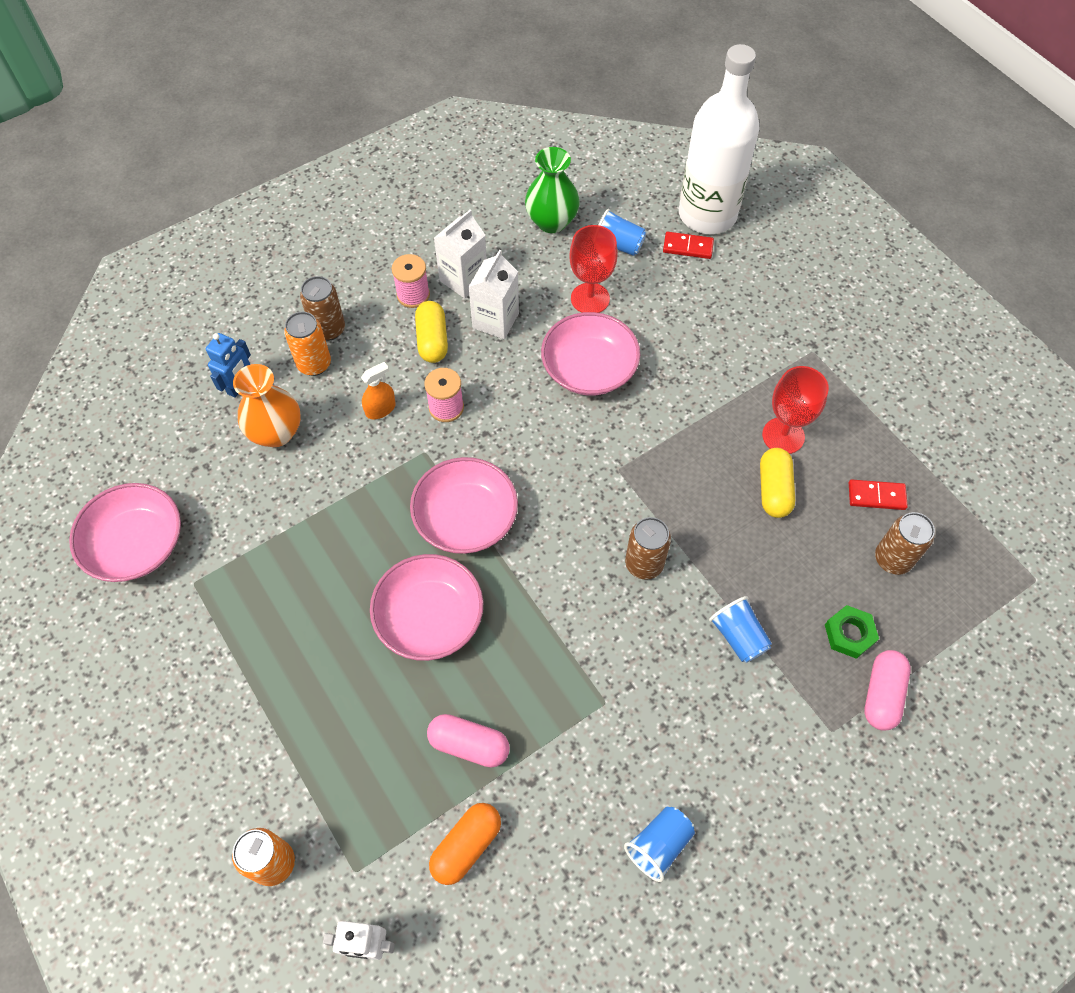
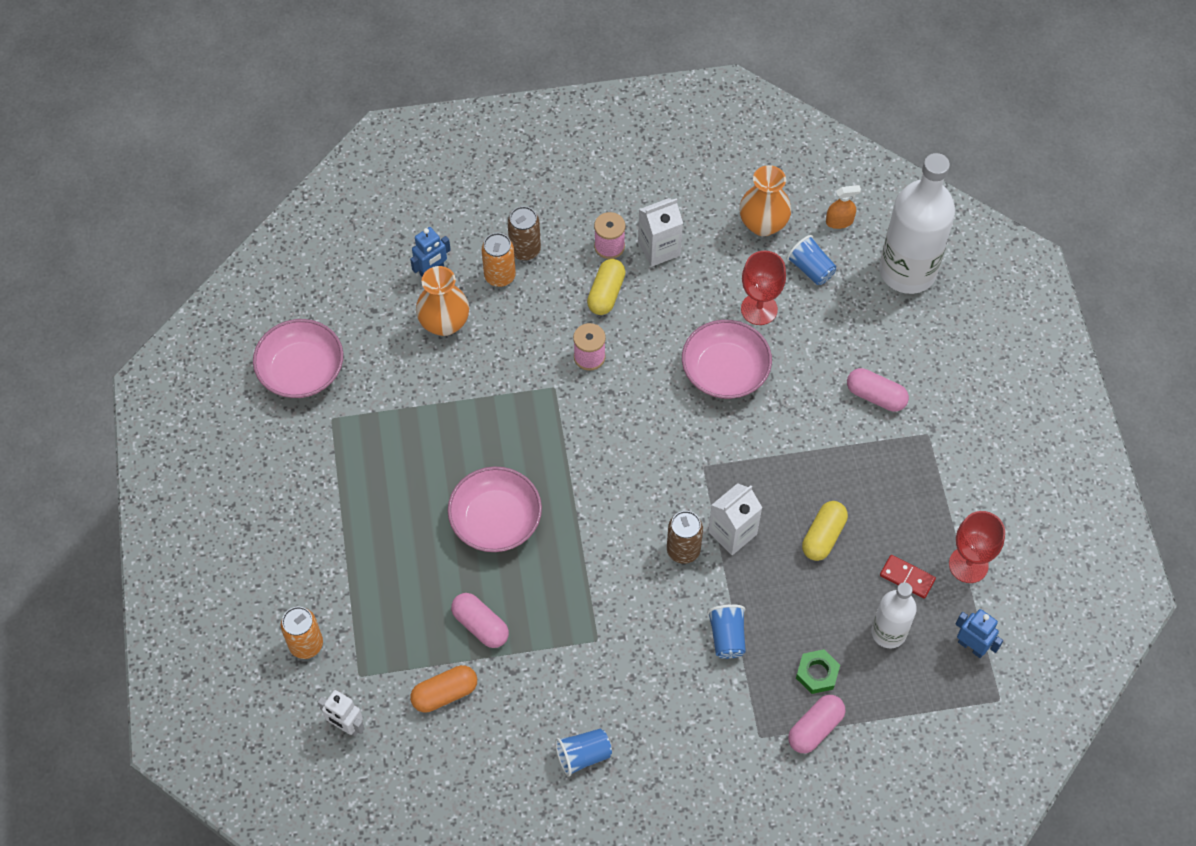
camera: 25 degrees right, 0 degrees up
orange spray bottle [361,362,396,419] -> orange spray bottle moved to [826,185,861,229]
pink bowl [410,457,518,554] -> none
white carton [469,250,519,339] -> white carton moved to [708,483,762,555]
green vase [525,147,580,233] -> orange vase [739,165,791,236]
red domino [663,232,714,259] -> none
red goblet [762,366,829,454] -> red goblet moved to [949,511,1005,583]
brown can [875,512,935,575] -> white bottle [871,582,917,648]
none -> pink capsule [847,368,909,412]
none -> blue robot [956,609,1003,658]

